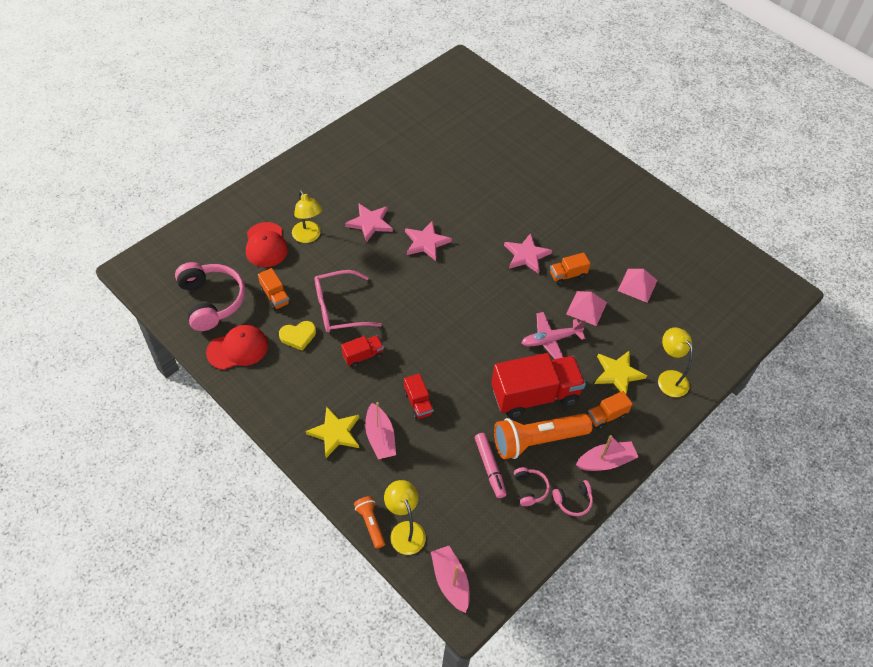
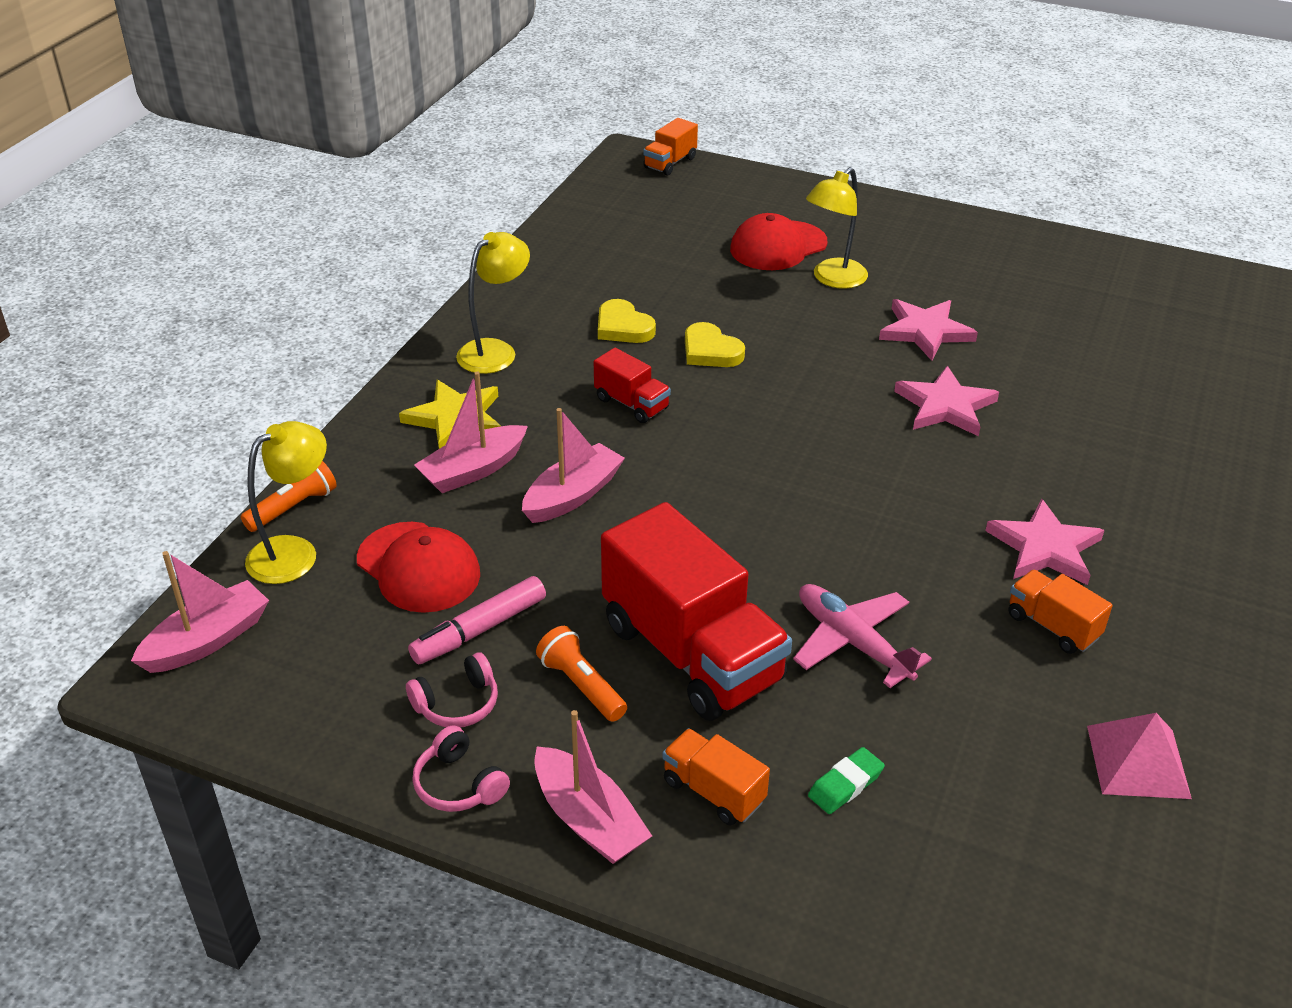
camera: 70 degrees right, 15 degrees down
pink headphones [175,262,245,331] -> none
red cap [206,325,268,370] -> red cap moved to [357,522,480,613]
orange truck [258,268,290,310] -> orange truck moved to [643,118,698,176]
pink glasses [315,270,382,333] -> yellow heart [685,322,745,367]
red truck [404,373,434,420] -> pink boat [522,408,625,523]
orange flashlight [494,413,592,459] -> orange flashlight [536,626,627,722], size x0.50
pink pyramid [566,291,607,326] -> none
yellow star [595,350,647,395] -> green eraser [808,747,885,814]
yellow lamp [658,327,693,397] -> yellow lamp moved to [456,232,530,374]

